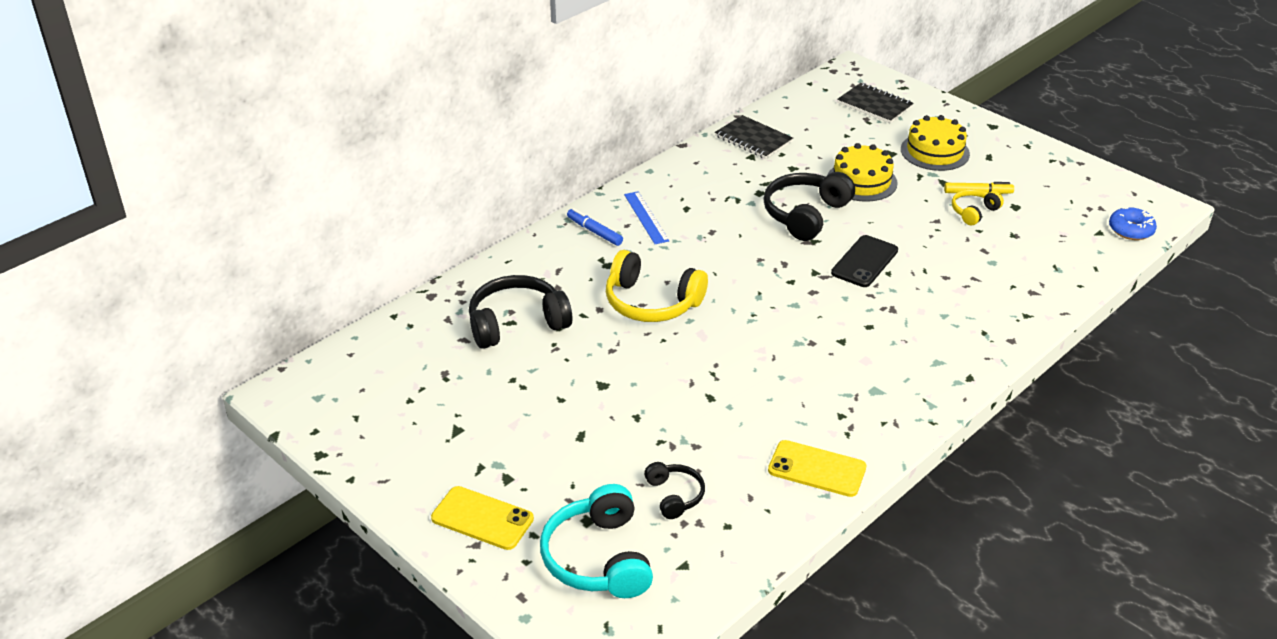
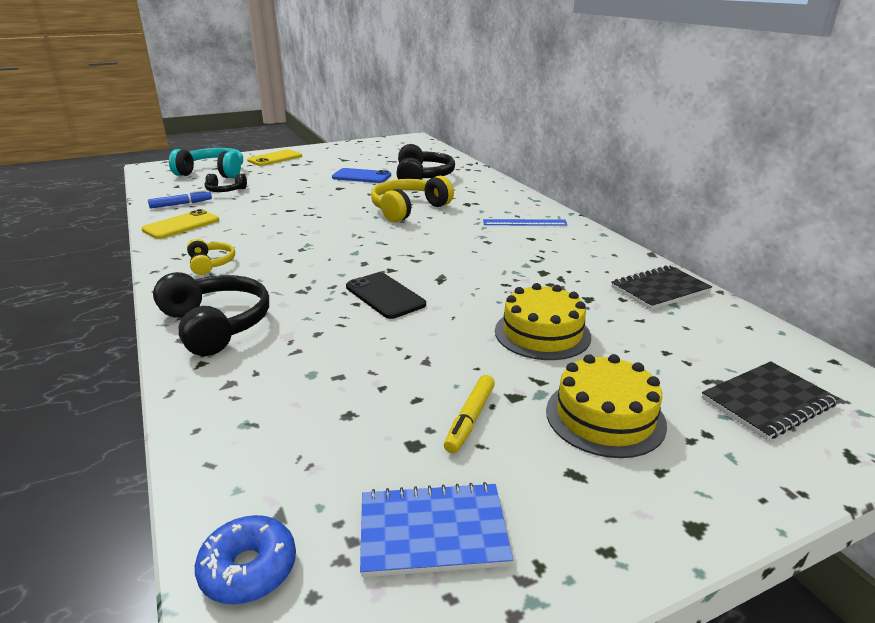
camera: 110 degrees right, 10 degrees down
blue marker [567,208,623,246] -> blue marker moved to [148,190,212,209]
black headphones [763,172,855,241] -> black headphones moved to [153,272,269,356]
yellow headphones [952,189,1004,225] -> yellow headphones moved to [187,239,235,275]
none -> blue phone [332,168,391,183]
none -> blue notebook [360,482,513,577]

